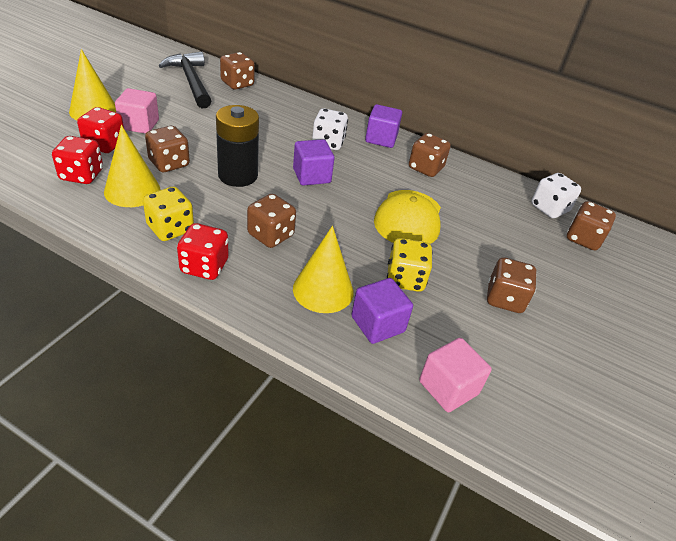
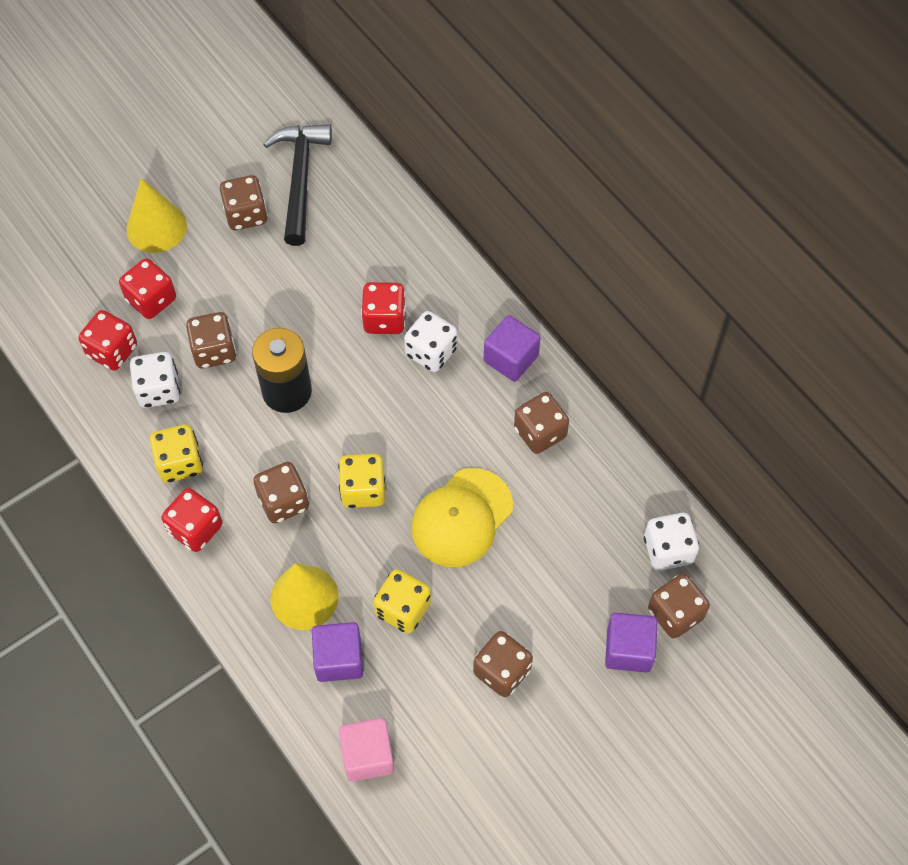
camera: 30 degrees right, 20 degrees up
yellow cone [104,125,161,207] -> white dice [130,352,180,408]
pink cube [115,88,159,134] -> none
brown dice [220,52,255,89] -> brown dice moved to [220,175,268,230]
purple cube [293,139,334,186] -> purple cube moved to [605,613,658,673]
none -> yellow dice [338,454,385,508]
none -> red dice [361,282,406,334]

